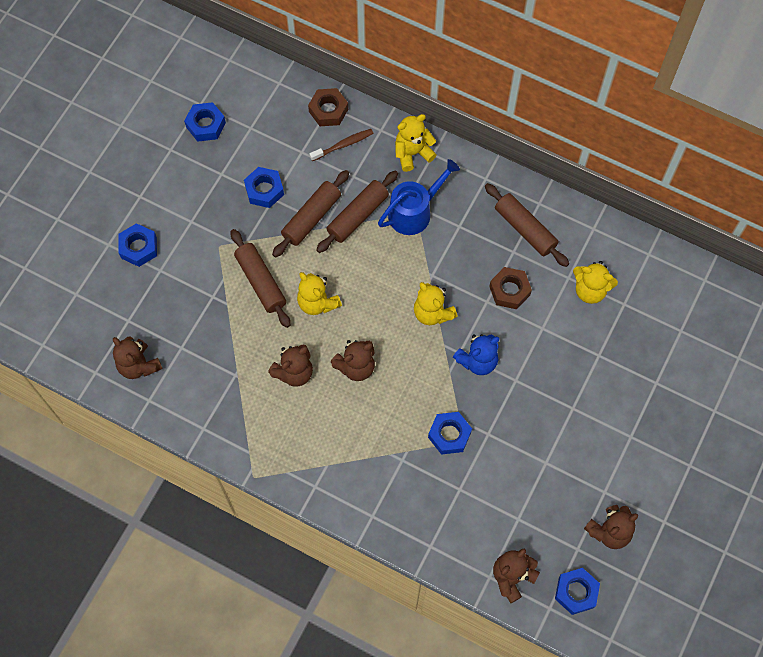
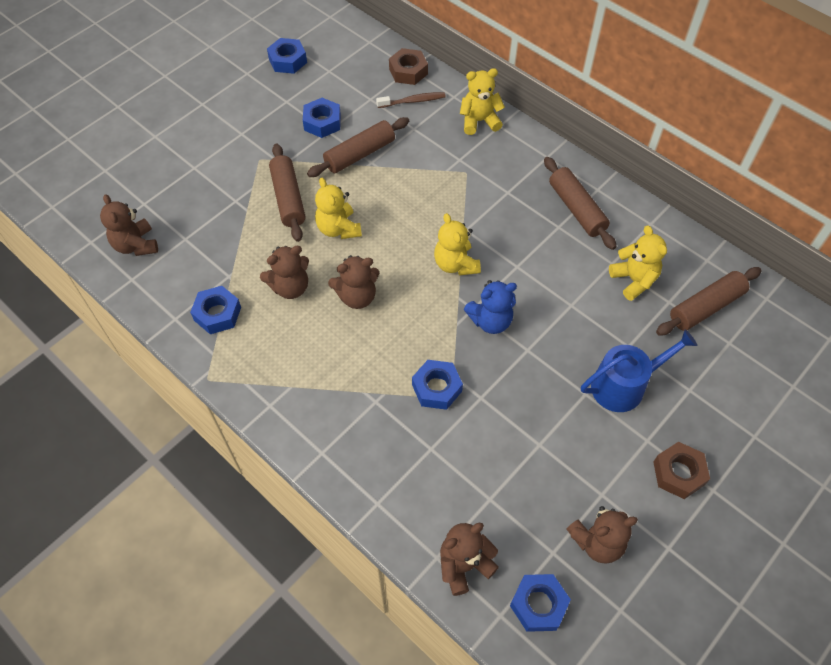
camera: 15 degrees right, 10 degrees down
blue nut [118,223,157,267] -> blue nut moved to [190,286,241,334]
brown rolling pin [316,171,398,253] -> brown rolling pin moved to [656,267,762,336]
blue watering can [378,159,460,235] -> blue watering can moved to [581,330,697,412]
brown nut [489,267,532,309] -> brown nut moved to [653,442,710,499]
yellow teddy bear [573,261,618,304] -> yellow teddy bear turned 150 degrees counterclockwise [609,226,667,301]

